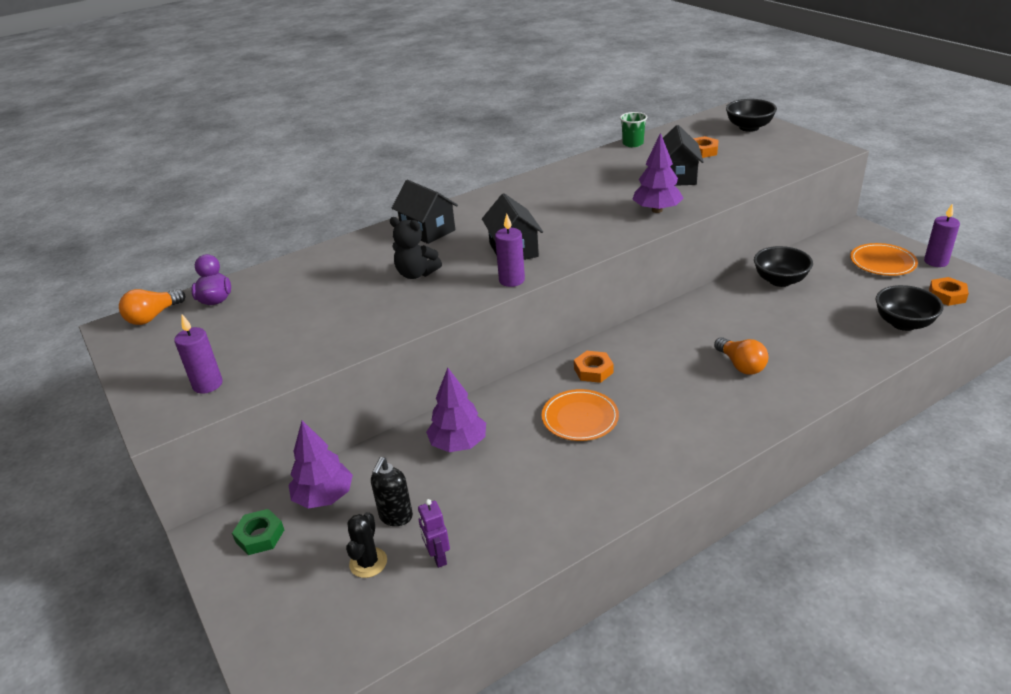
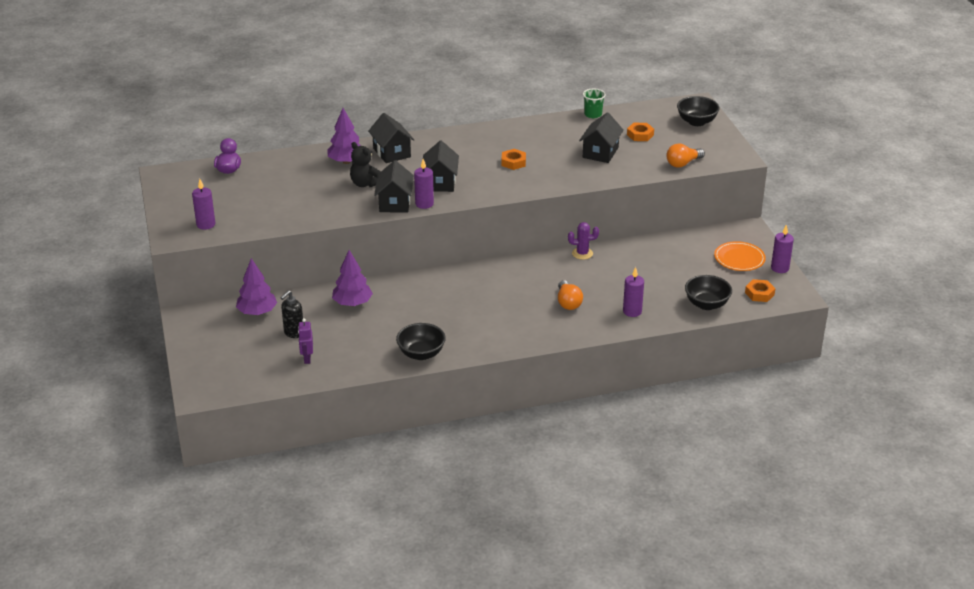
camera: 15 degrees right, 0 degrees up
orange light bulb [119,289,185,325] -> orange light bulb moved to [667,143,705,168]
green nut [232,509,284,555] -> none
black cactus [346,512,387,578] -> none
orange plate [542,389,619,441] -> none
orange nut [574,351,614,383] -> orange nut moved to [501,149,526,170]
purple tree [632,133,684,213] -> purple tree moved to [327,108,361,164]
black bowl [754,246,813,287] -> black bowl moved to [396,323,446,360]
none -> black house [374,160,414,213]
none -> purple cactus [568,222,599,260]
none -> purple candle [623,267,644,317]

